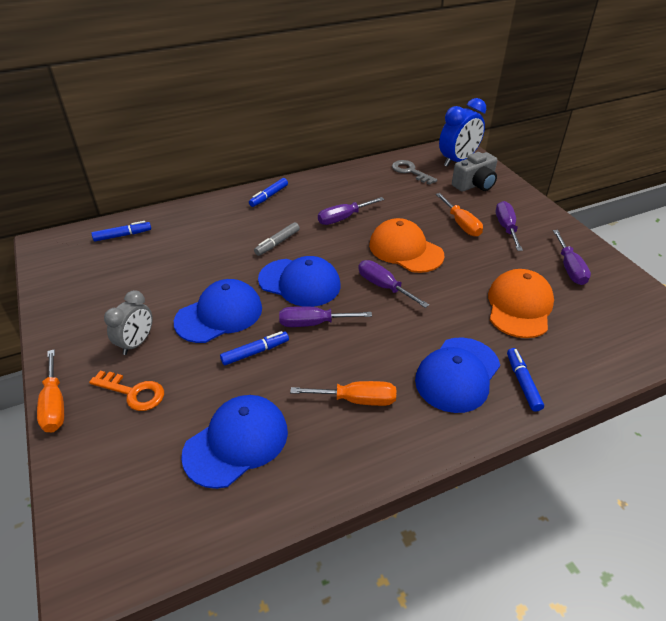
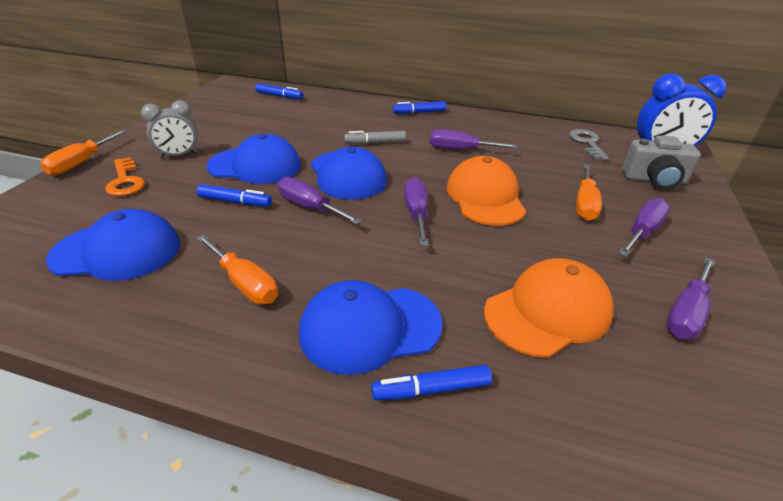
camera: 40 degrees right, 5 degrees down
blue marker [507,348,544,412] -> blue marker turned 135 degrees counterclockwise [371,365,492,400]

